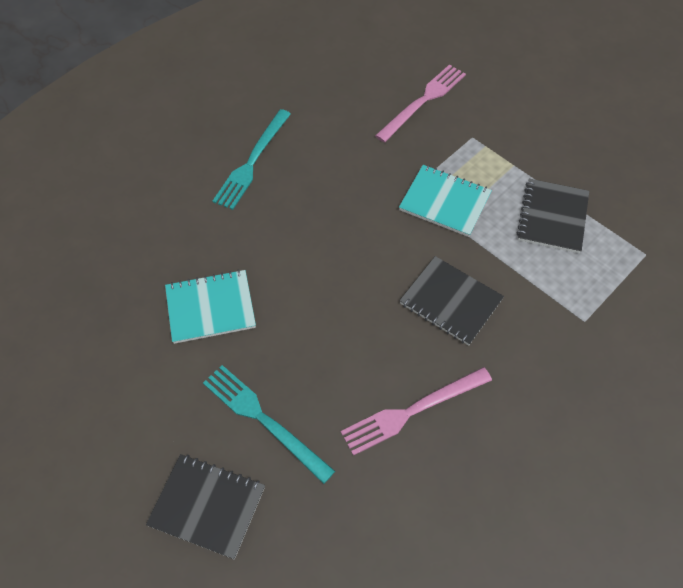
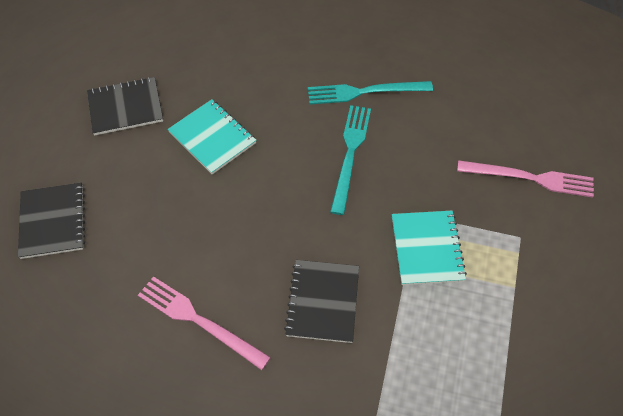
camera: 60 degrees right, 0 degrees up
turquoise fork [203,365,335,484] -> turquoise fork moved to [330,105,371,215]
black notebook [517,179,589,253] -> black notebook moved to [87,77,163,136]

